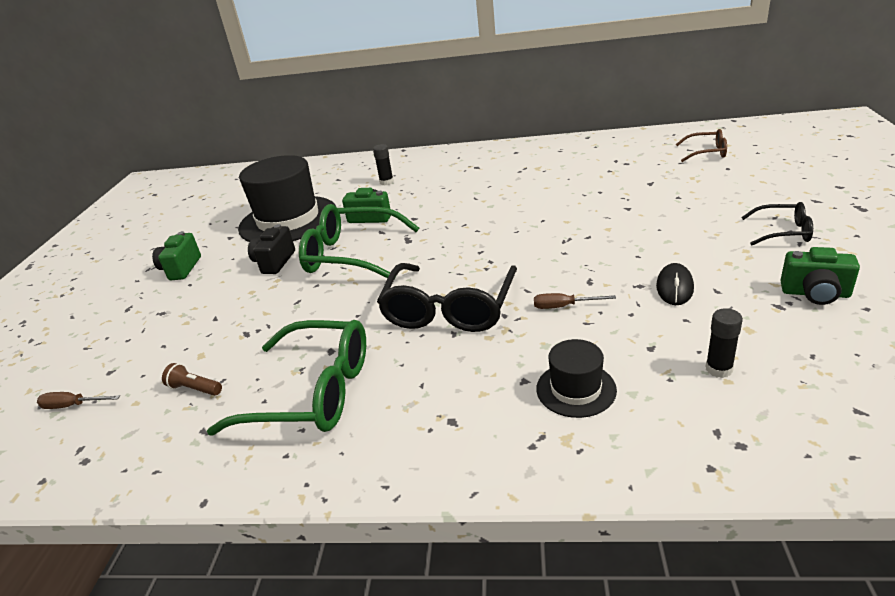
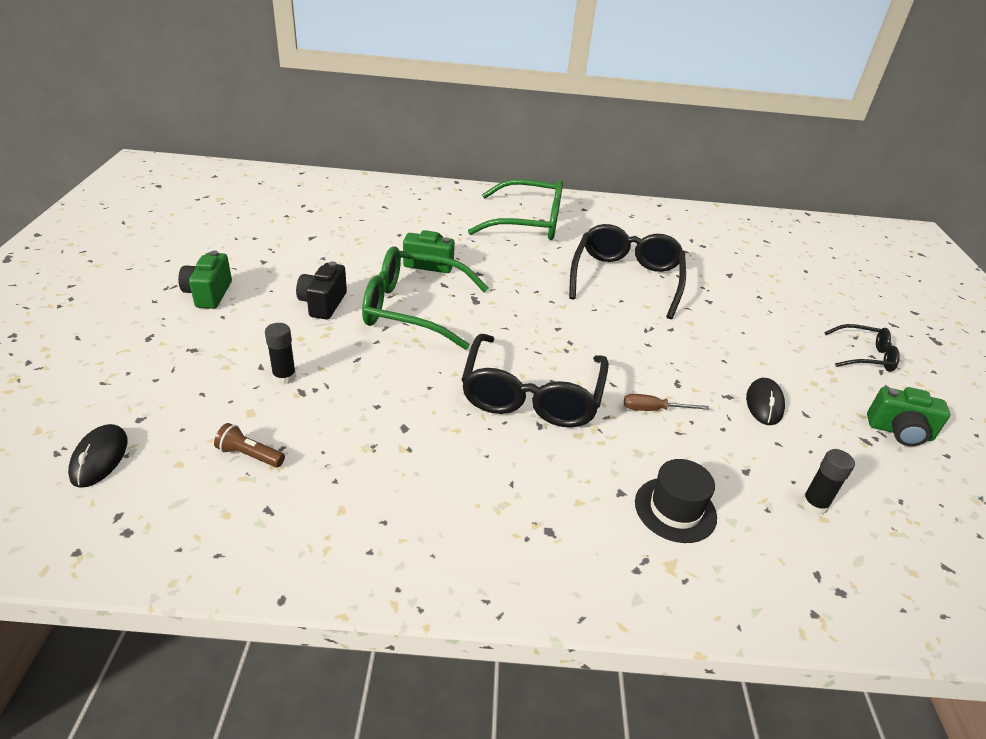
camera: 10 degrees left, 5 degrees up
brown screwdriver [37,392,120,409] -> black mouse [68,424,128,488]
green glasses [207,320,366,436] -> green glasses moved to [468,179,563,240]
black hat [238,155,336,242] -> none
black glue stick [373,144,394,185] -> black glue stick moved to [265,323,296,385]
brown glasses [676,129,727,162] -> none
none -> black glasses [569,224,686,319]

